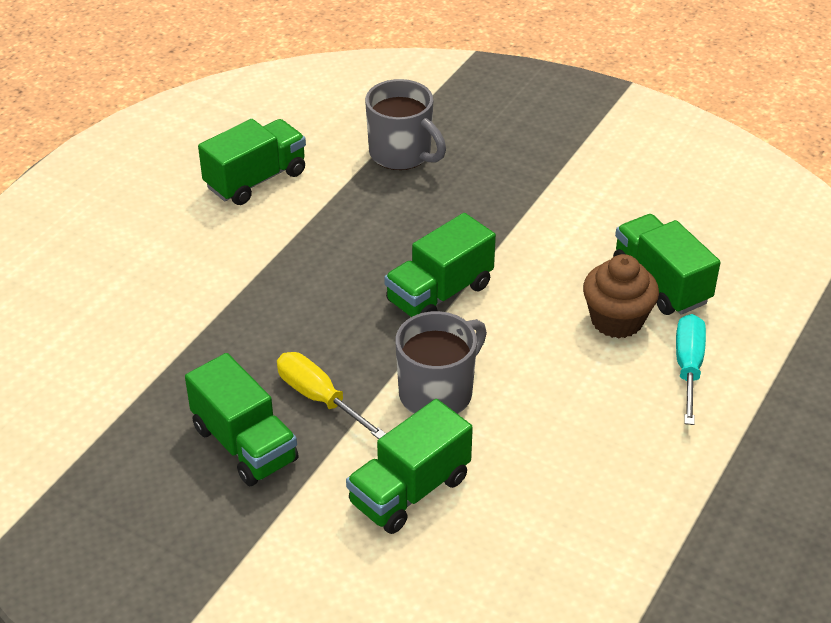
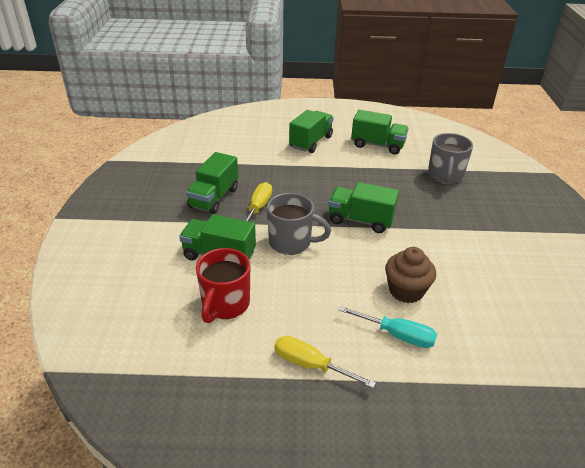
camera: 60 degrees right, 5 degrees down
green truck [613,214,721,315] -> green truck moved to [289,110,334,153]
turquoise screwdriver [676,314,706,425] -> turquoise screwdriver turned 45 degrees clockwise [338,306,437,348]
none -> red mug [196,248,250,323]
none -> yellow screwdriver [275,336,376,388]

